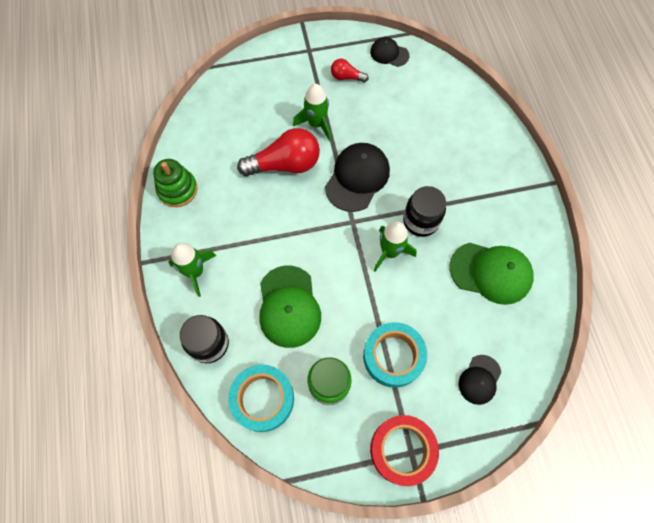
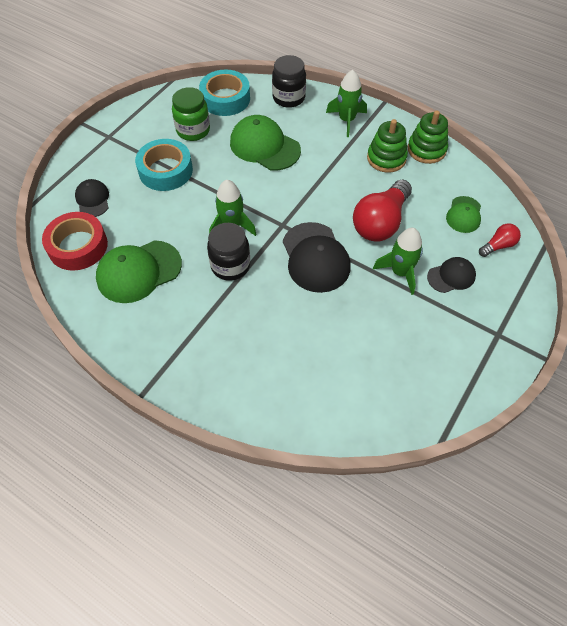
camera: 135 degrees right, 10 degrees down
red light bulb [331,59,369,82] -> red light bulb moved to [479,223,521,257]
black cap [370,37,410,67] -> black cap moved to [427,257,476,293]
red tape [370,415,439,486] -> red tape moved to [42,212,108,271]
none -> green stacking toy [367,119,408,173]
none -> green cap [446,196,481,233]

